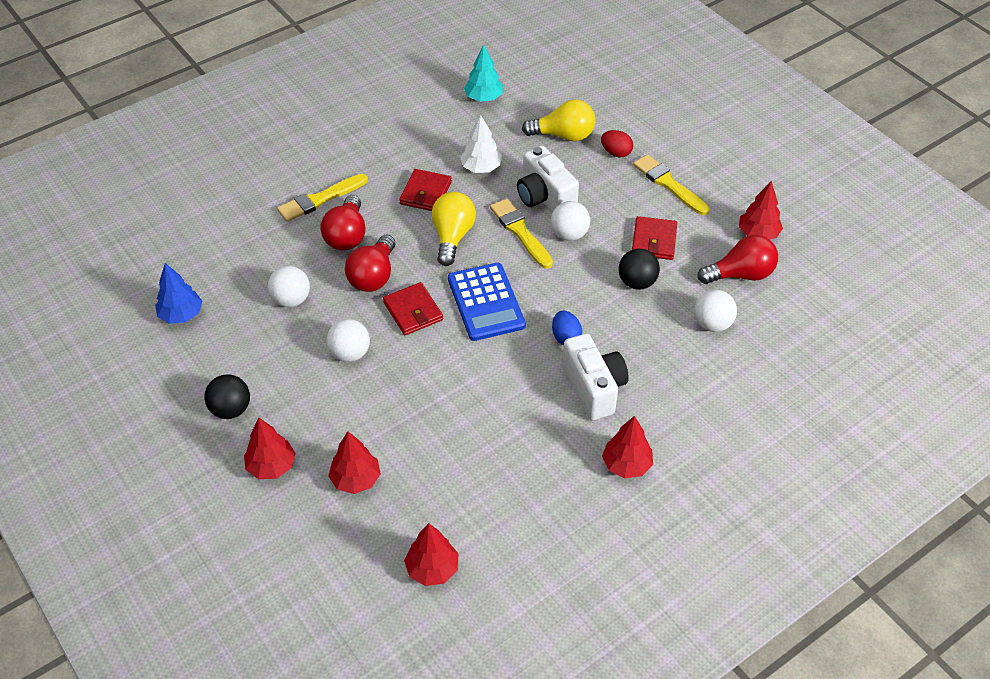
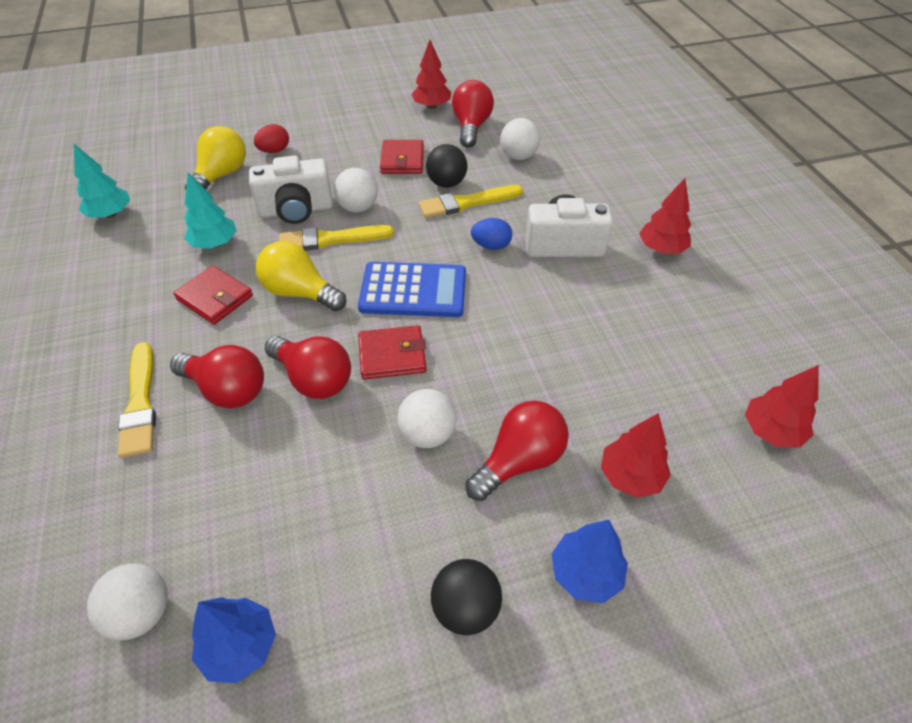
camera: 70 degrees left, 0 degrees up
red tree [244,418,296,479] -> blue tree [552,520,628,603]
white ball [268,266,310,307] -> white ball moved to [87,564,168,640]
white tree [460,115,502,173] -> turquoise tree [184,173,236,249]
red wallet [632,216,677,260] -> red wallet turned 60 degrees clockwise [380,140,424,174]
yellow brush [633,154,709,215] -> yellow brush moved to [418,185,523,218]
none -> red light bulb [466,401,569,501]

